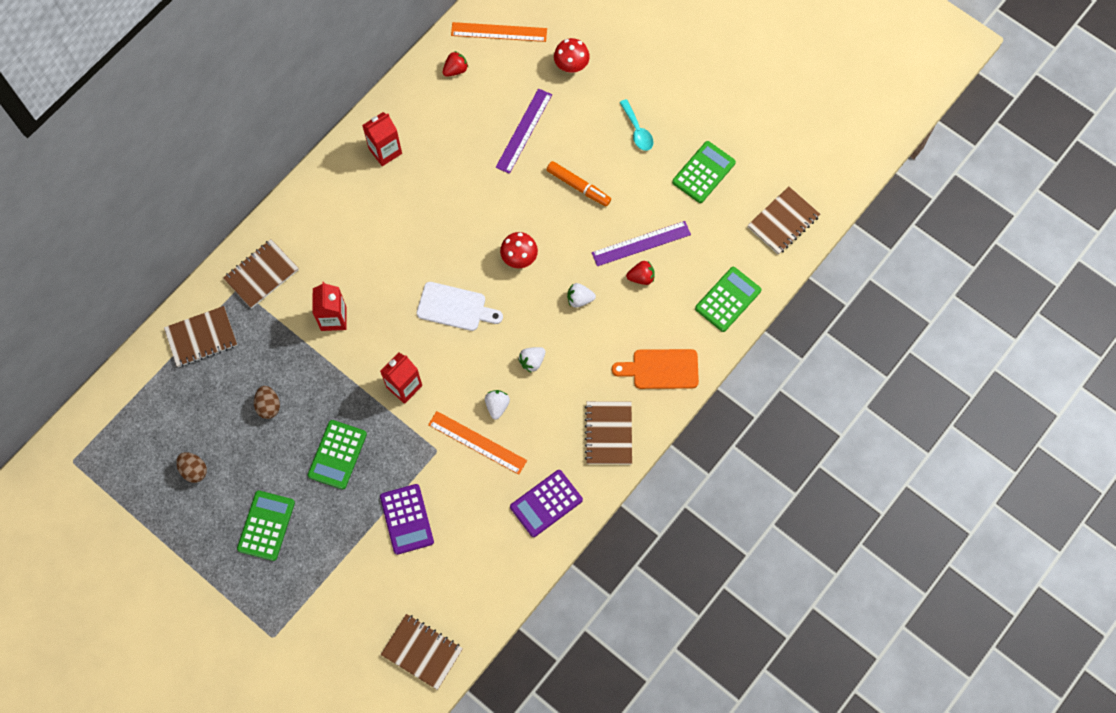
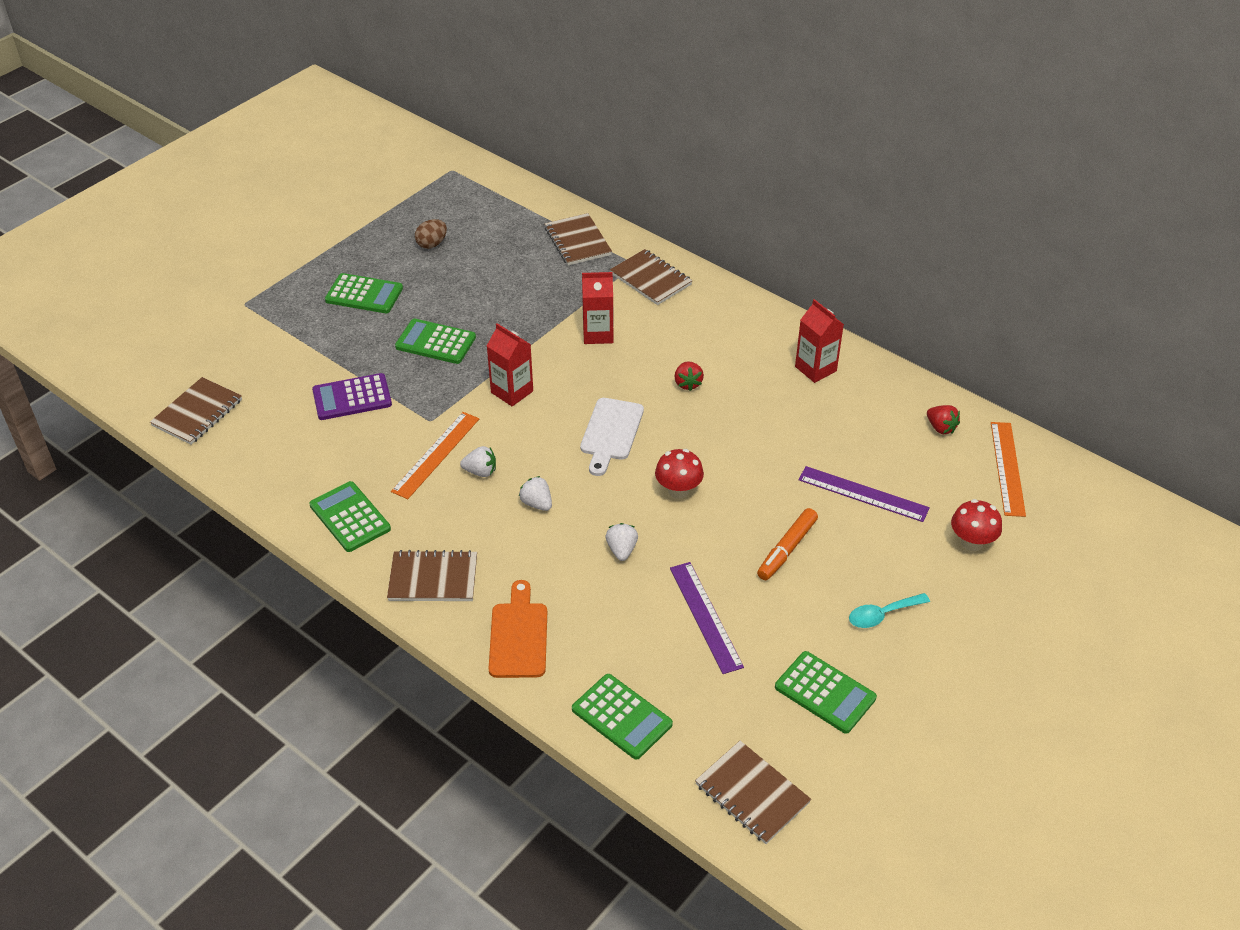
camera: 90 degrees right, 25 degrees down
brown egg [254,386,280,419] -> none
purple calculator [510,470,583,537] -> green calculator [309,481,391,552]
red strawberry [626,261,655,285] -> red strawberry moved to [674,362,704,391]

